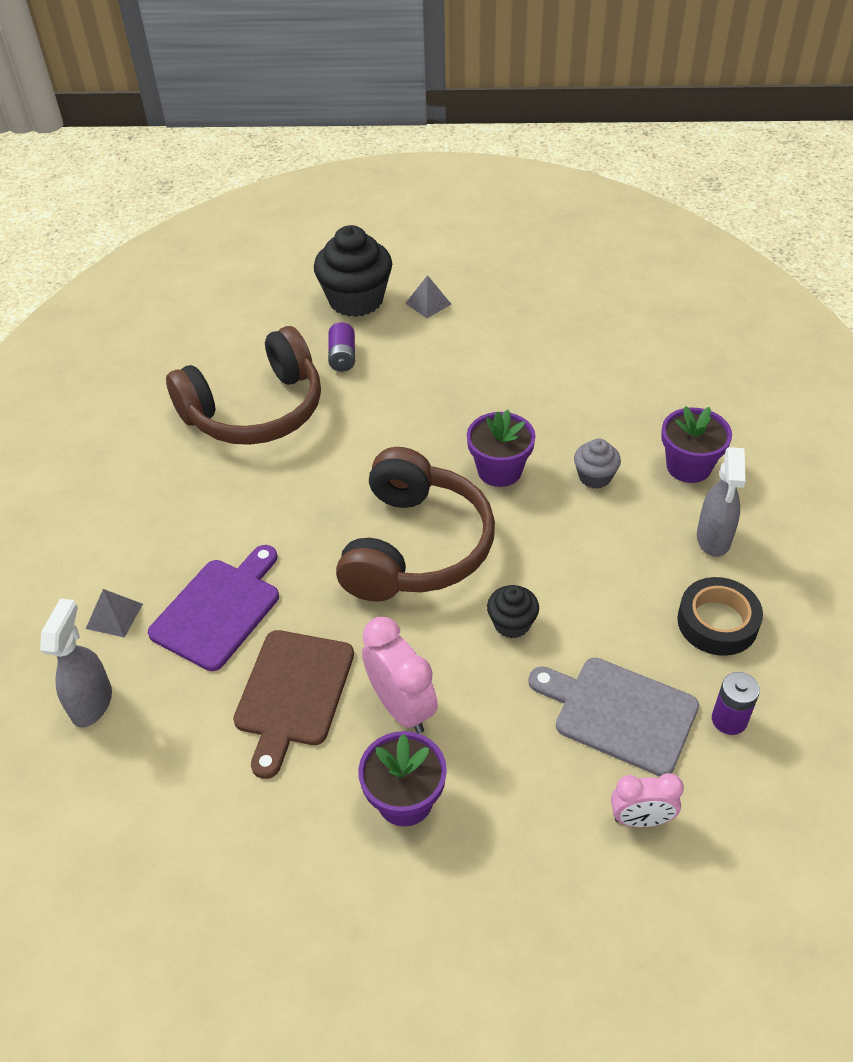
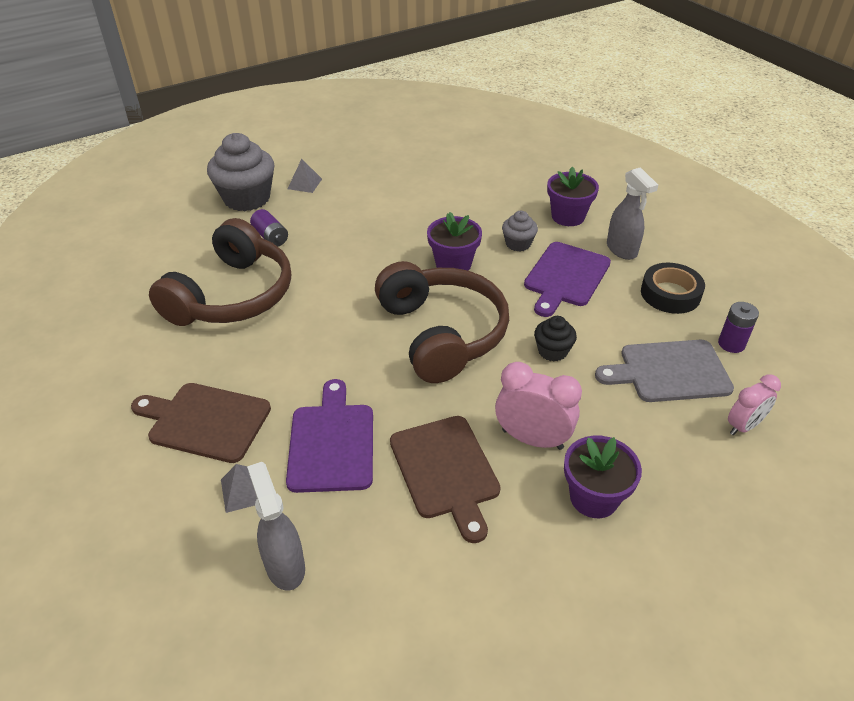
camera: 35 degrees left, 5 degrees down
black cupcake [314,225,392,317] -> grey cupcake [207,133,274,211]
none -> brown cutting board [131,383,271,463]
none -> purple cutting board [524,242,611,317]

